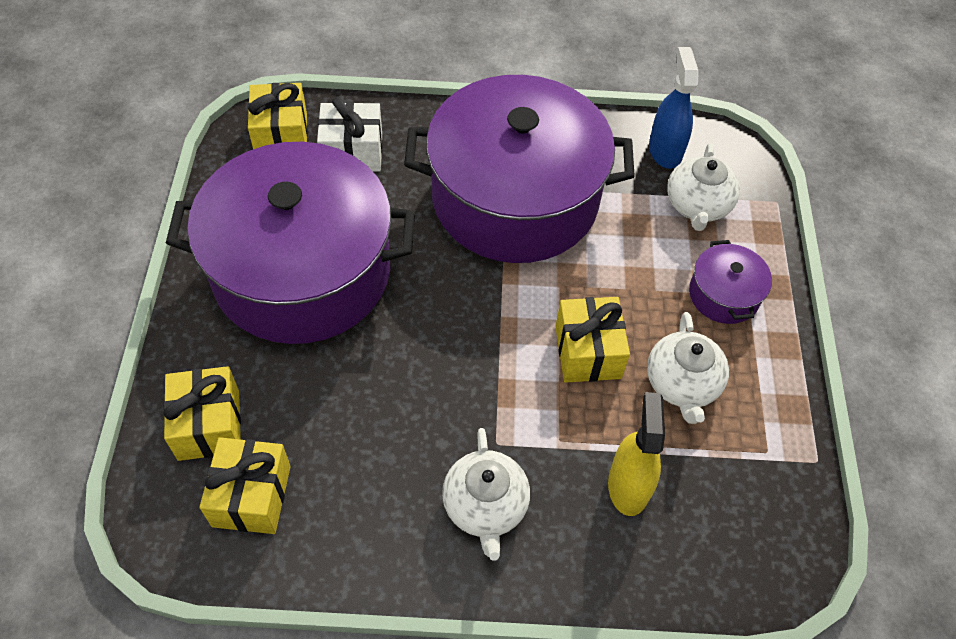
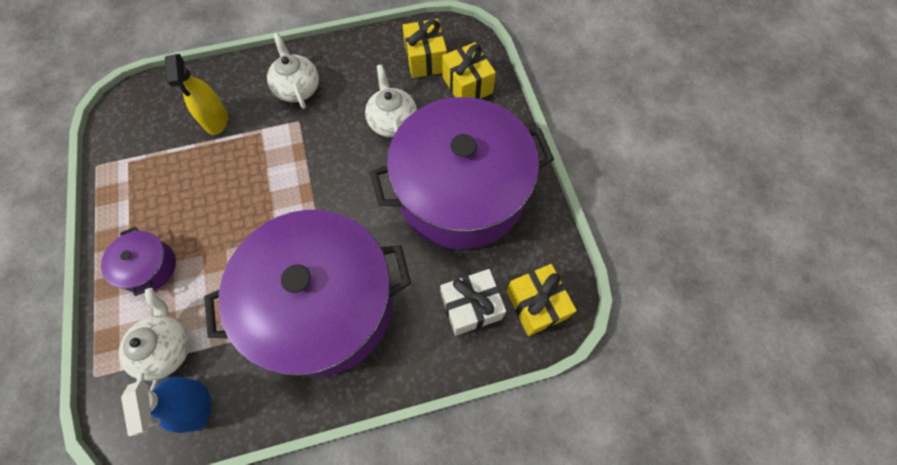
camera: 165 degrees right, 10 degrees up
yellow gift [555,297,630,383] -> none
white teapot [647,312,729,424] -> white teapot moved to [365,64,417,137]

